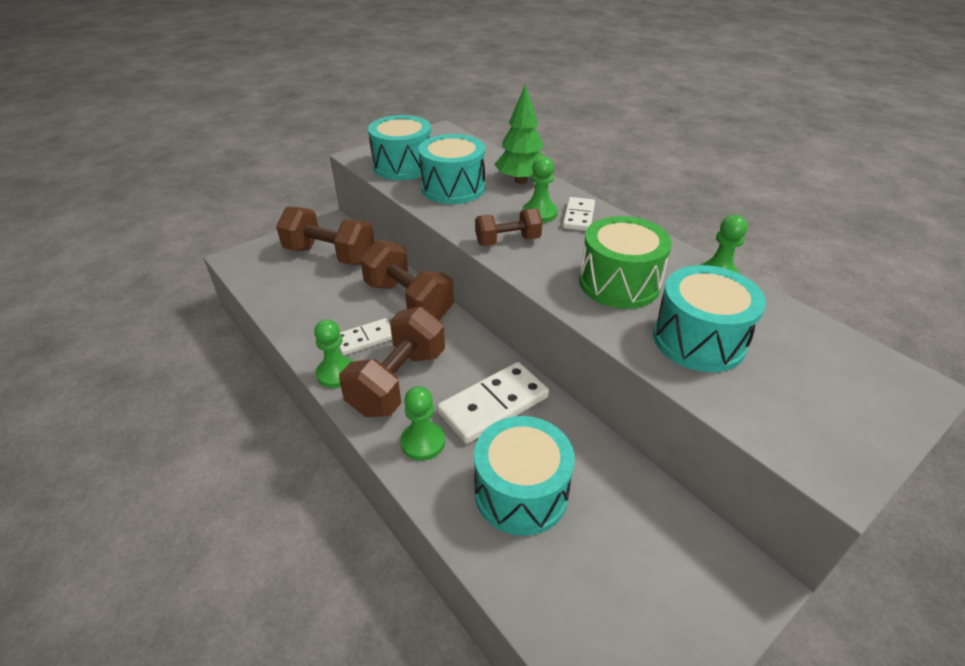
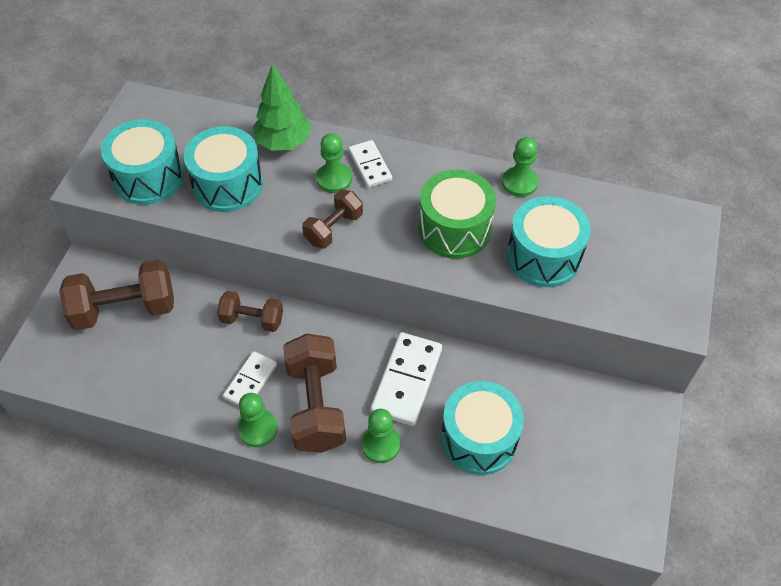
camera: 35 degrees left, 15 degrees up
brown dumbbell [360,240,454,320] -> brown dumbbell [217,291,283,332], size x0.59

